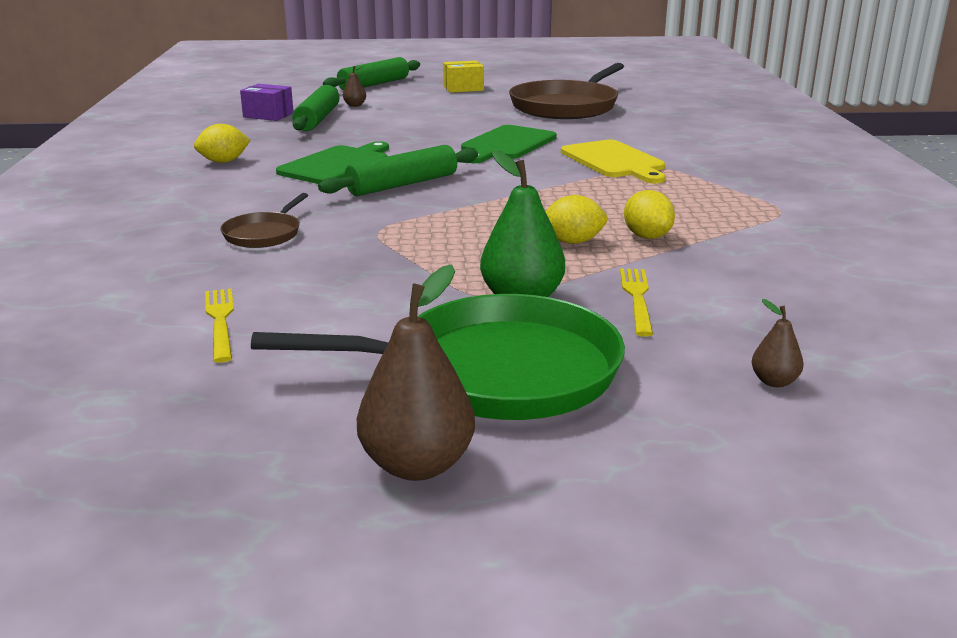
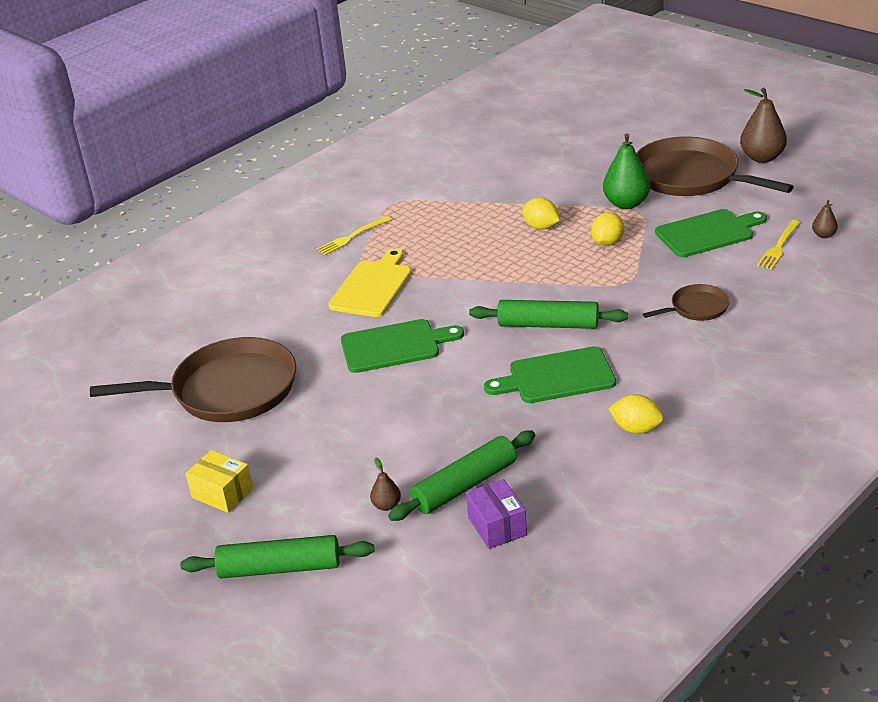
camera: 130 degrees left, 10 degrees up
green pan [251,294,625,420] -> brown pan [636,137,794,196]
yellow fork [620,268,653,337] -> yellow fork moved to [316,216,392,255]
yellow lemon [624,190,675,239] -> yellow lemon moved to [591,212,624,246]
brown pear [752,299,804,387] -> brown pear moved to [812,200,838,238]
none -> green cutting board [655,209,767,257]

